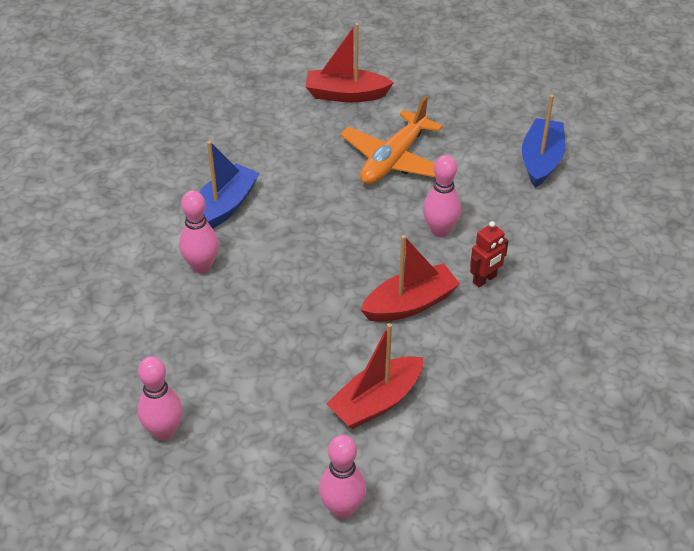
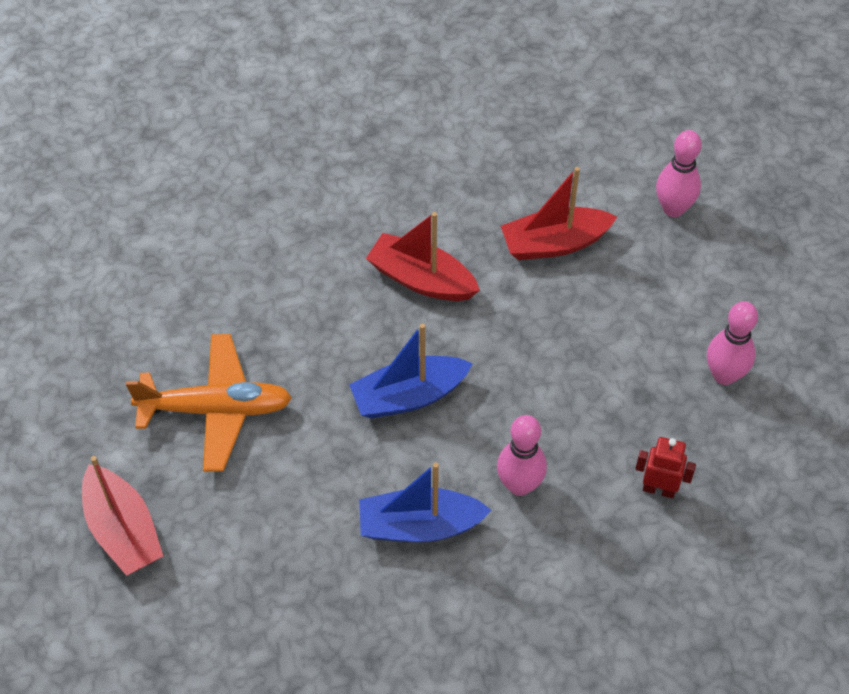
camera: 125 degrees left, 10 degrees up
red boat [326,323,423,429] -> red boat turned 150 degrees clockwise [501,167,617,260]
pink bowling pin [423,155,461,237] -> none
red robot [470,221,509,288] -> red robot moved to [635,437,696,498]
blue boat [522,94,565,188] -> blue boat moved to [349,323,473,419]

